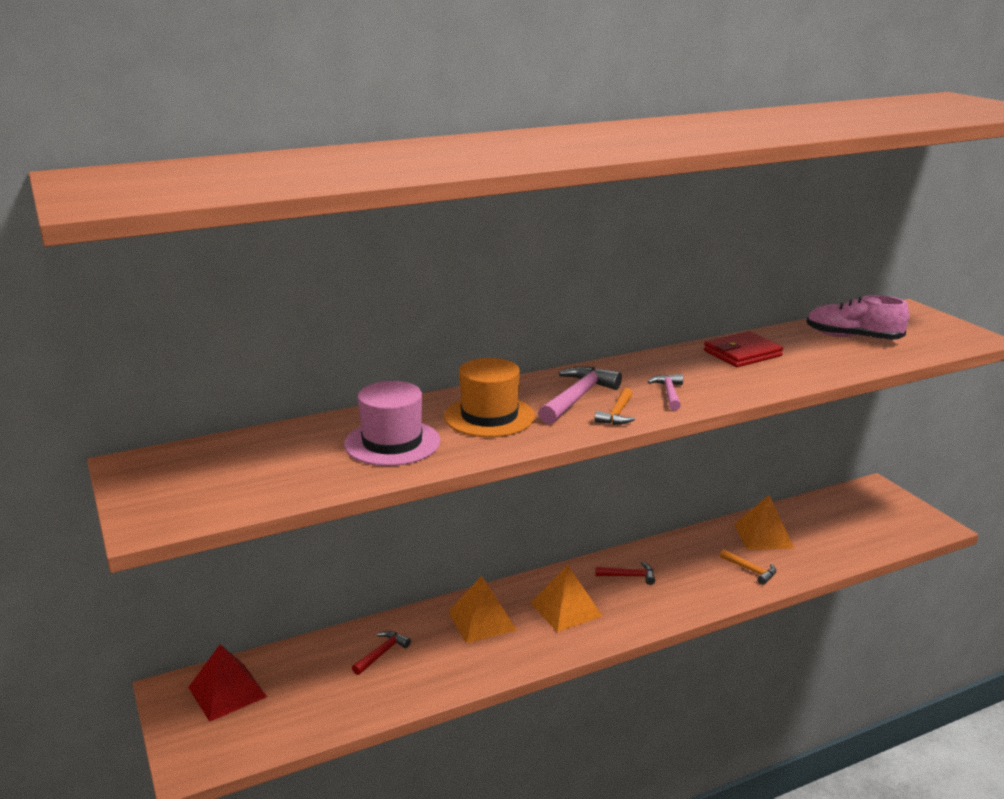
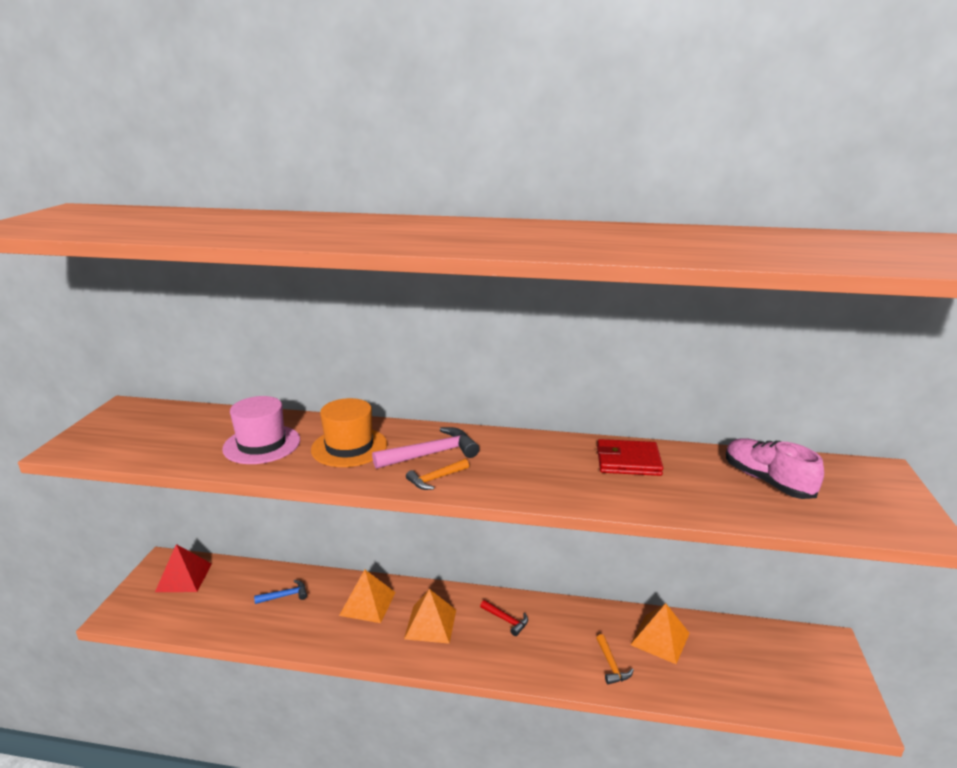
camera: 35 degrees right, 0 degrees up
red hammer [352,631,411,675] -> blue hammer [254,580,307,604]
pink hammer [648,374,683,410] -> none

